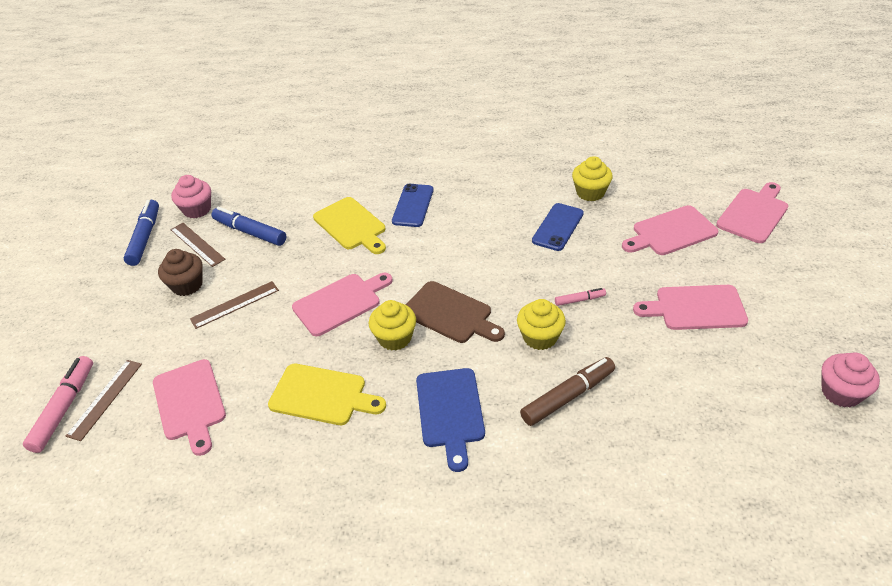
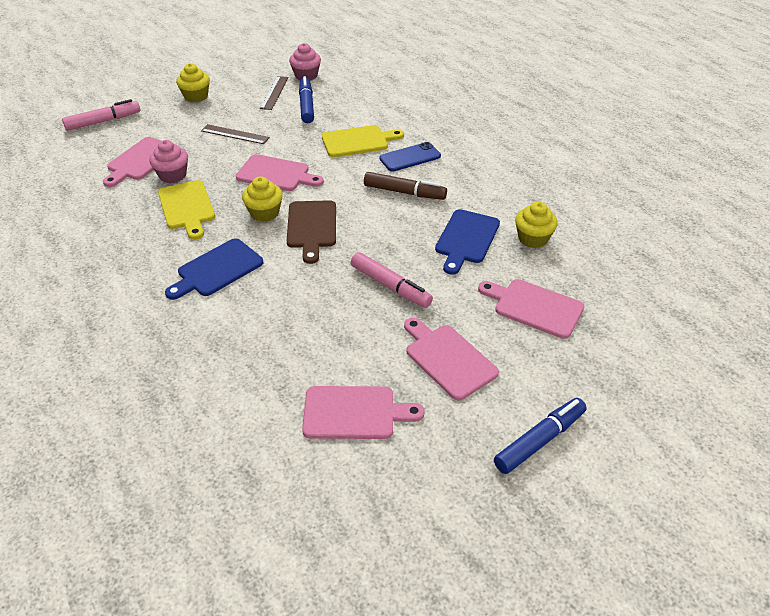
camera: 50 degrees right, 0 degrees up
brown ruler [66,360,142,441] -> none
blue marker [124,200,159,266] -> blue marker moved to [494,398,587,474]
brown cupcake [158,249,203,296] -> none
yellow cutting board [313,197,386,254] -> yellow cutting board turned 120 degrees counterclockwise [322,125,404,157]
yellow cupcake [517,299,566,350] -> yellow cupcake moved to [176,63,210,103]
brown marker [520,357,615,426] -> brown marker moved to [364,172,447,200]
blue phone [532,203,584,251] -> blue cutting board [435,209,500,275]
pink marker [555,288,606,306] -> pink marker [351,252,433,308], size x1.92
pink cutting board [716,182,788,243] -> pink cutting board moved to [302,386,425,439]
pink cupcake [822,353,880,407] -> pink cupcake moved to [149,140,188,183]

